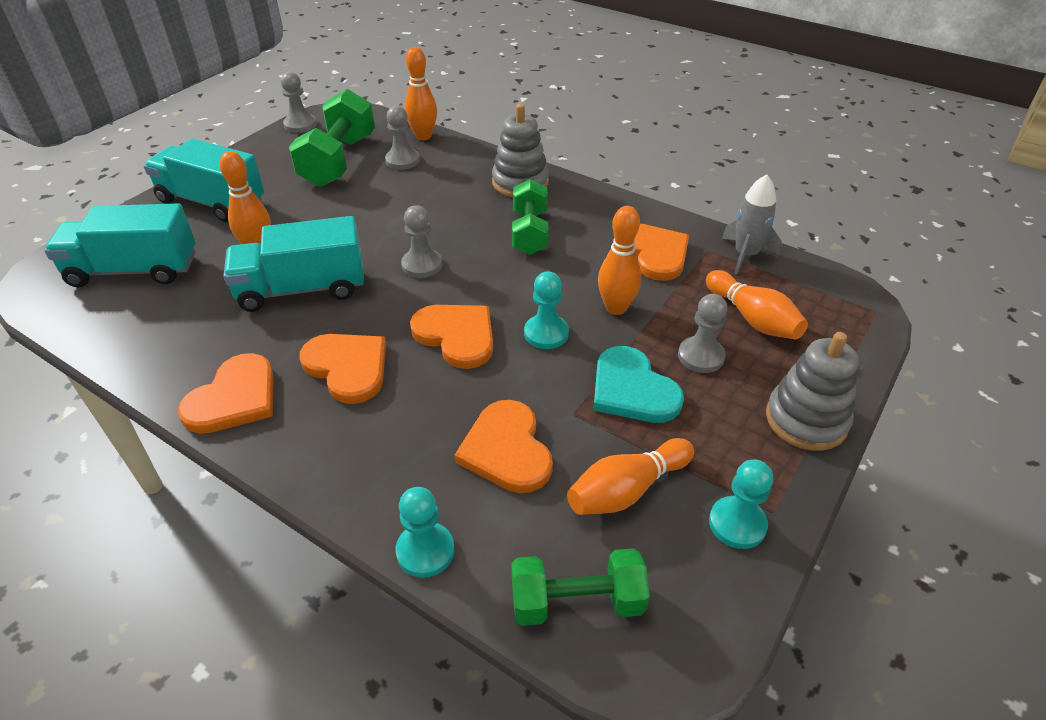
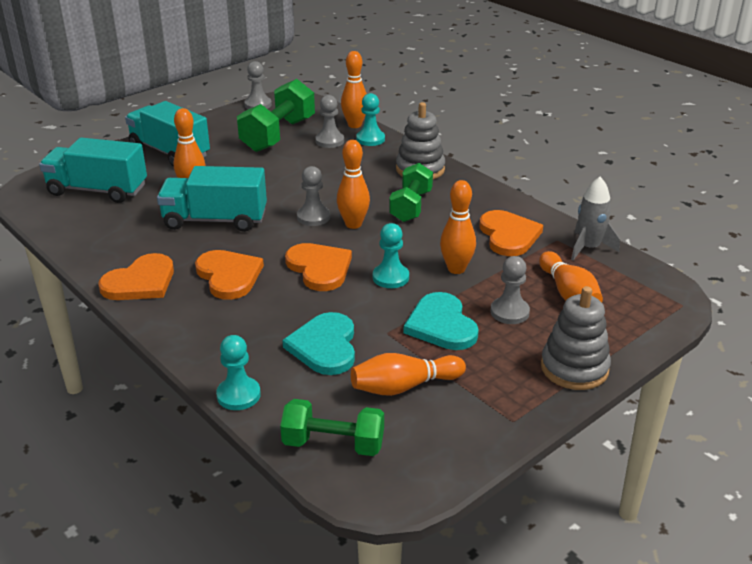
camera: 15 degrees right, 10 degrees down
orange heart [454,400,553,493] -> turquoise heart [282,312,355,375]
turquoise pawn [709,460,773,549] -> turquoise pawn moved to [356,93,385,146]
none -> orange bowling pin [337,140,370,229]

